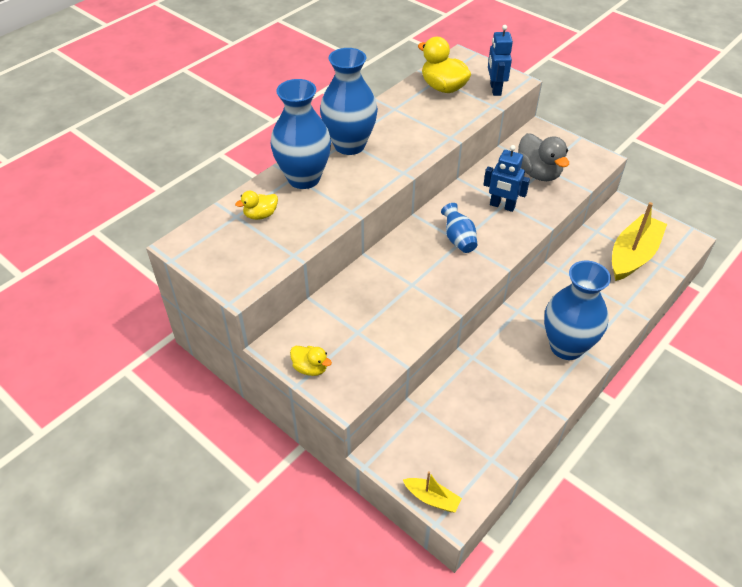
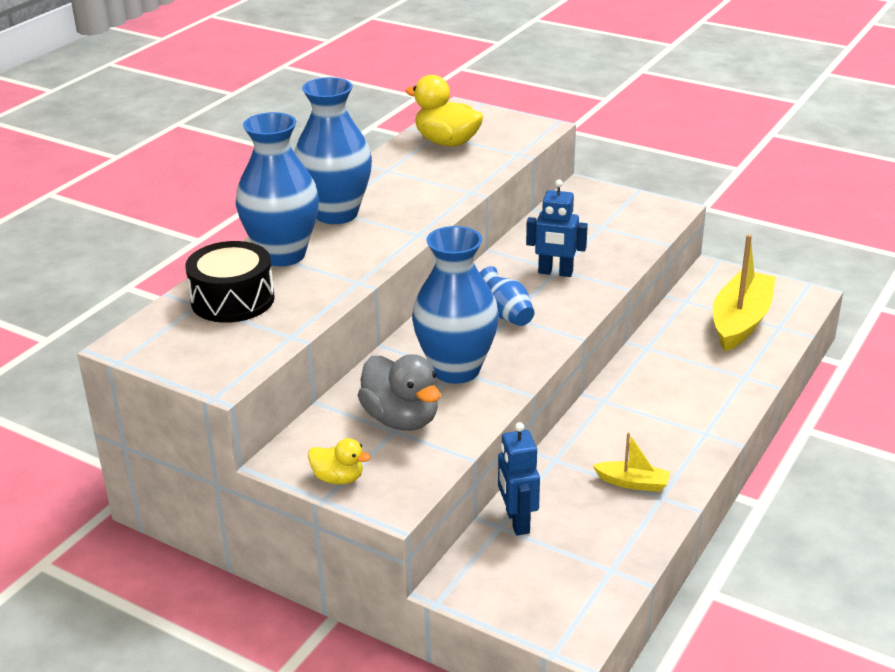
camera: 10 degrees left, 15 degrees down
yellow duck [235,191,278,220] -> black drum [185,241,275,323]
yellow boat [403,471,462,512] -> yellow boat moved to [593,432,670,492]
blue robot [488,25,513,96] -> blue robot moved to [498,422,540,535]
grey duck [518,133,569,181] -> grey duck moved to [358,354,441,431]
blue vase [544,261,611,360] -> blue vase moved to [412,226,499,384]

